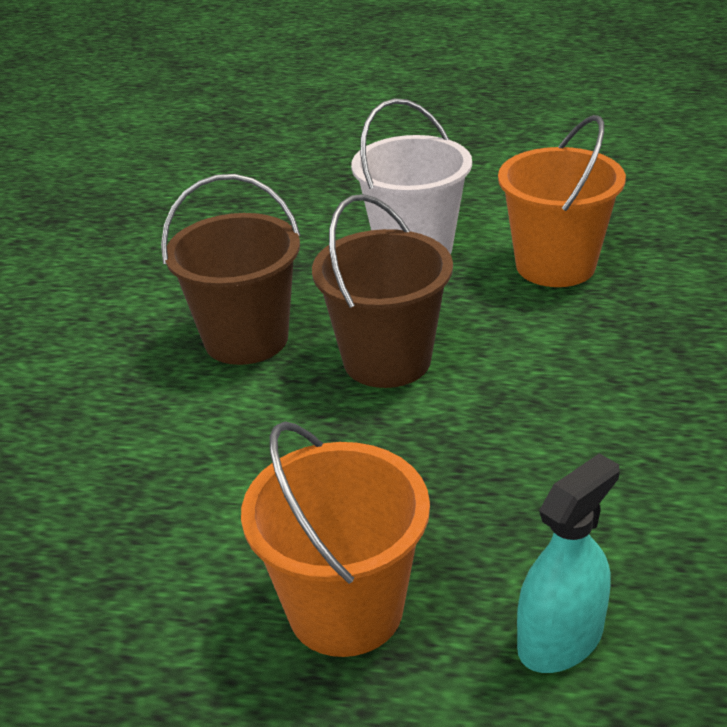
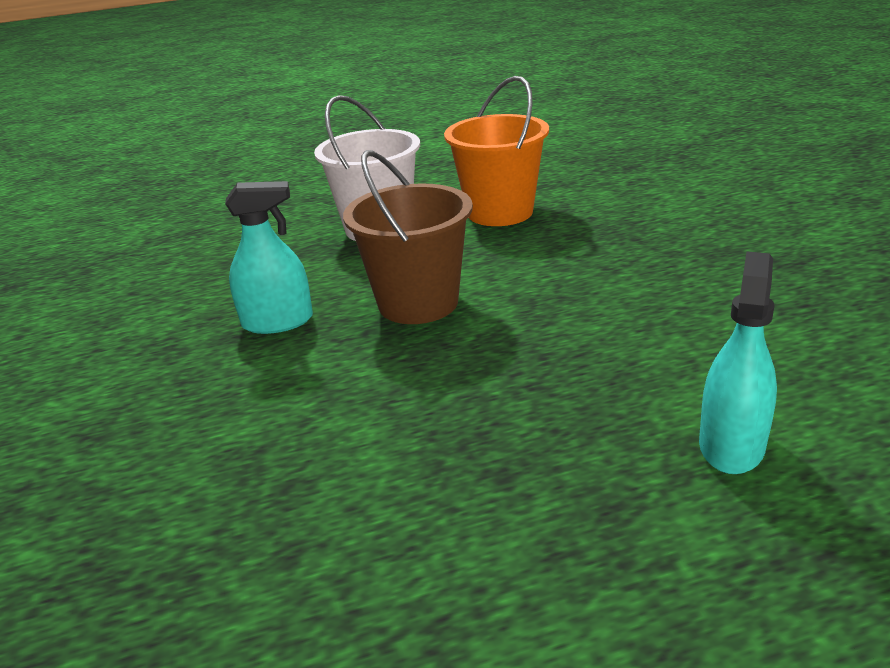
camera: 25 degrees left, 5 degrees down
brown bucket [161,174,301,365] -> turquoise spray bottle [225,181,313,334]
orange bucket [241,421,430,657] -> none

